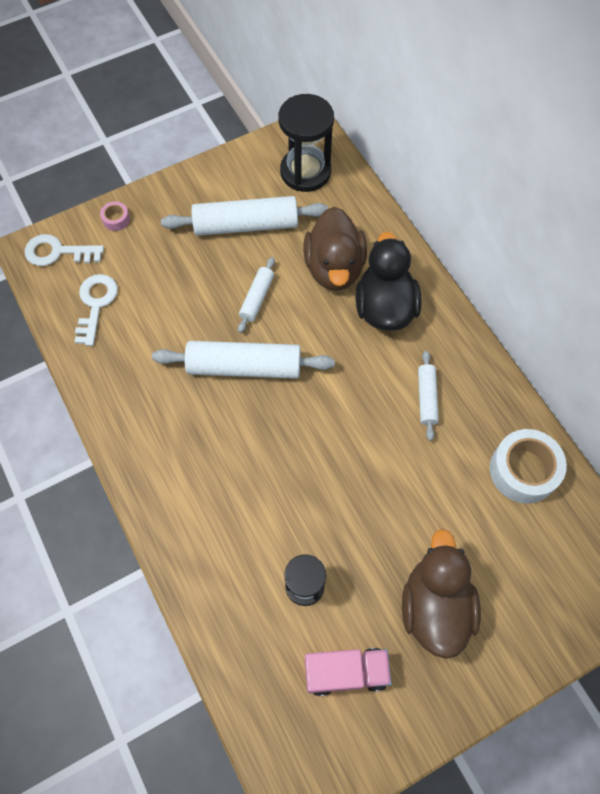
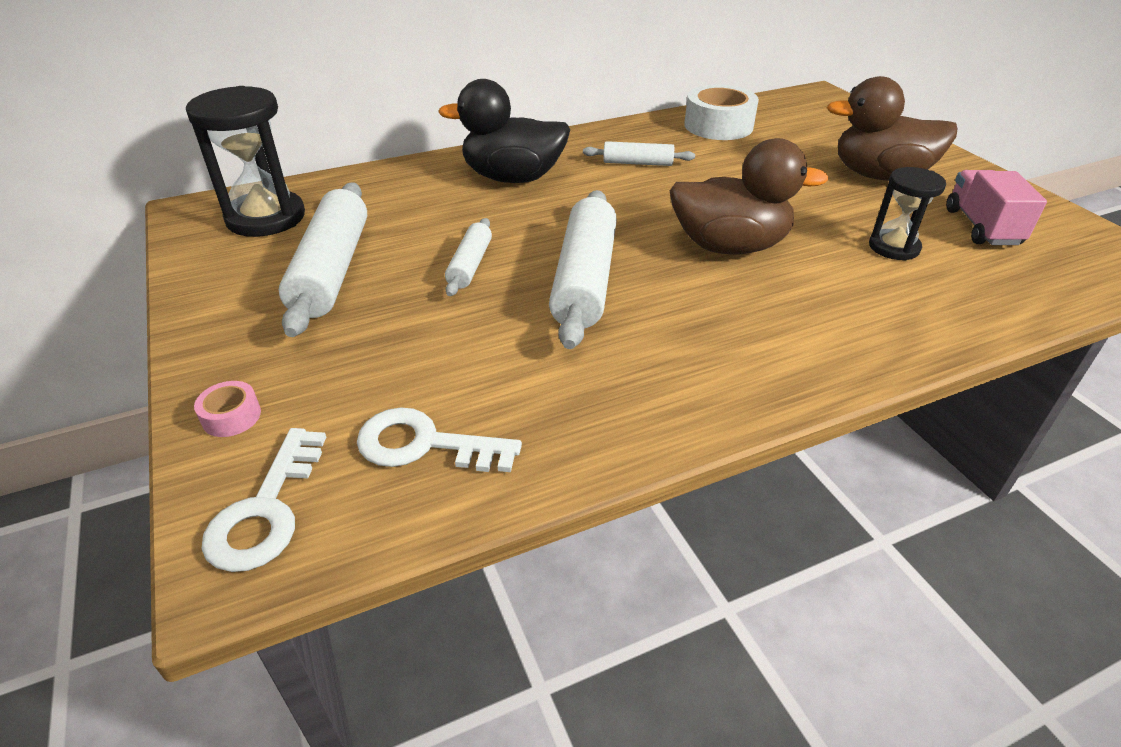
camera: 85 degrees left, 25 degrees down
white rolling pin [238,257,275,333] -> white rolling pin turned 75 degrees clockwise [445,218,492,296]
brown duck [303,207,367,291] -> brown duck moved to [670,138,828,255]

